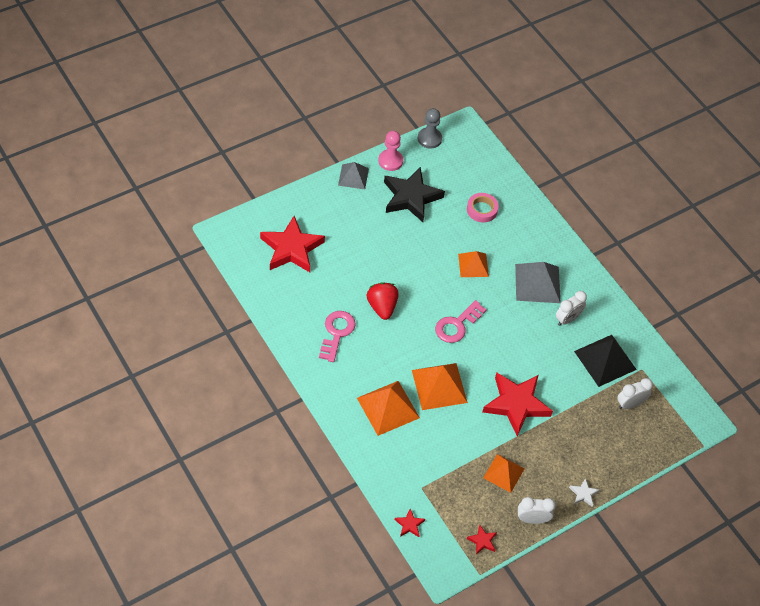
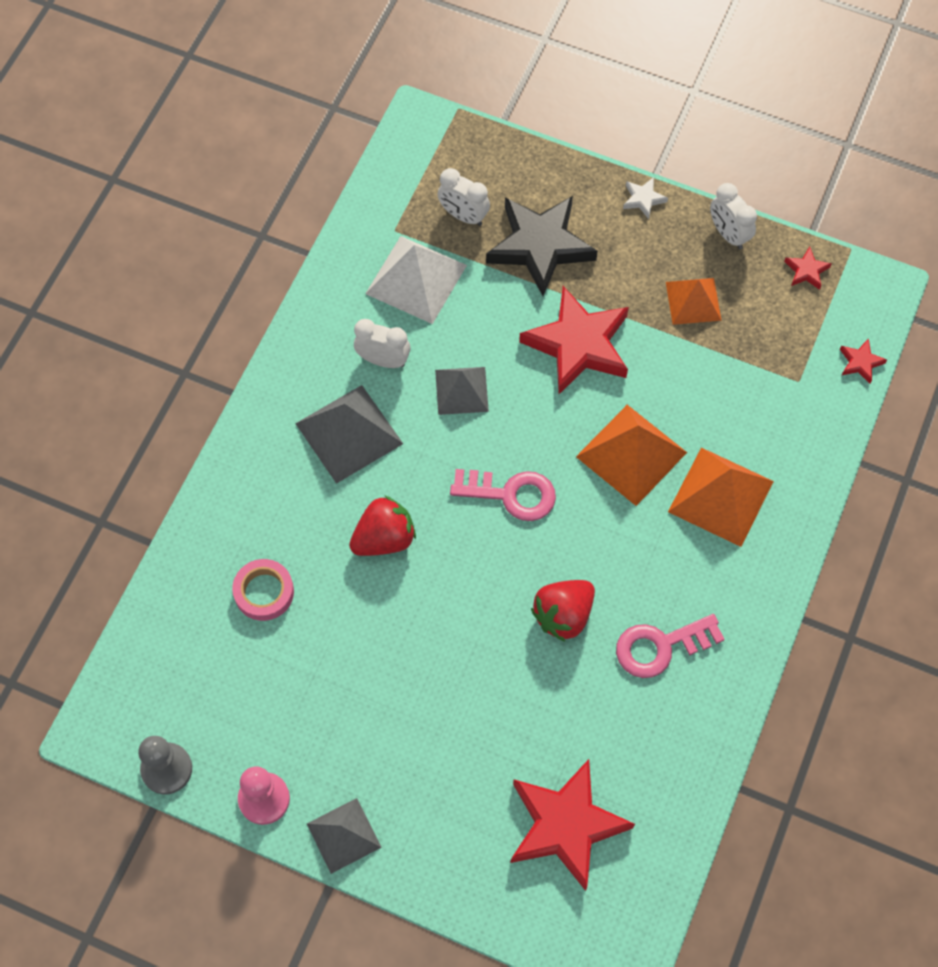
camera: 120 degrees left, 10 degrees up
black star [384,167,445,222] -> black star moved to [486,196,598,296]
orange pyramid [458,251,489,277] -> red strawberry [349,495,416,556]
black pyramid [574,335,637,387] -> white pyramid [365,236,467,324]
none -> grey pyramid [435,367,489,415]

